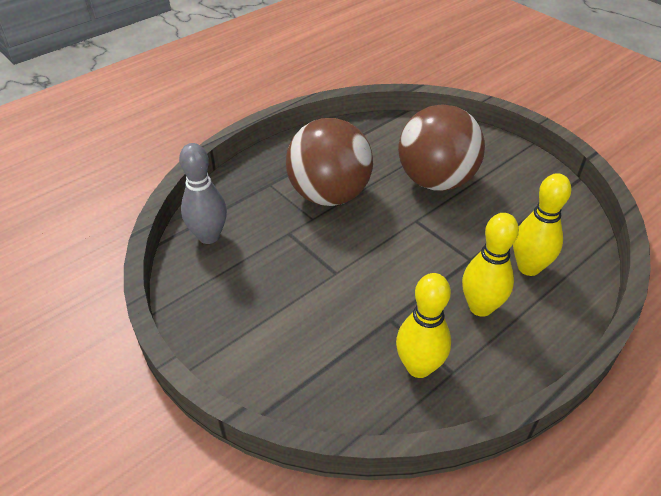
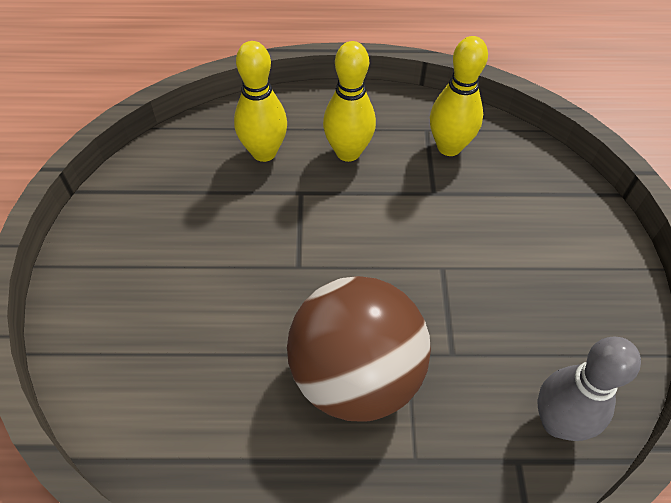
camera: 140 degrees left, 10 degrees up
brown ball [398,104,485,191] -> none

